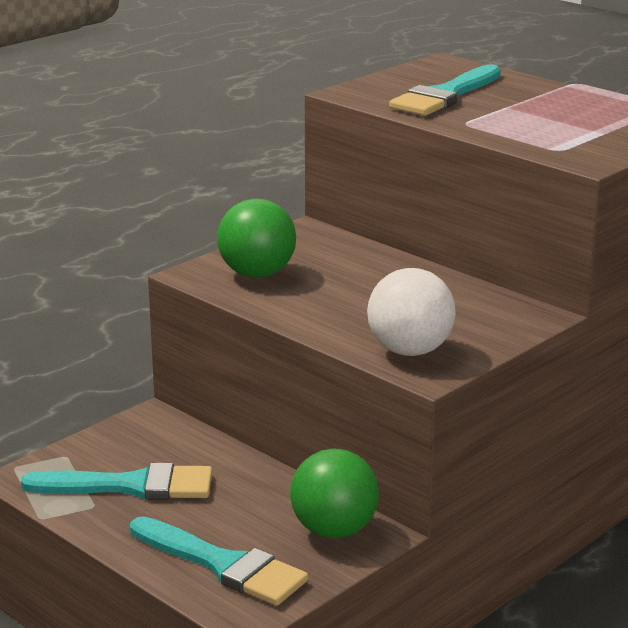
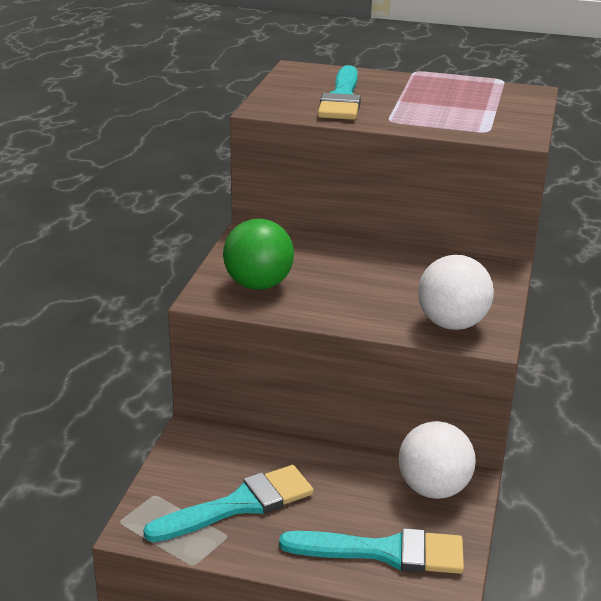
camera: 30 degrees left, 5 degrees up
green ball [290,449,379,538] -> white ball [399,421,476,499]

